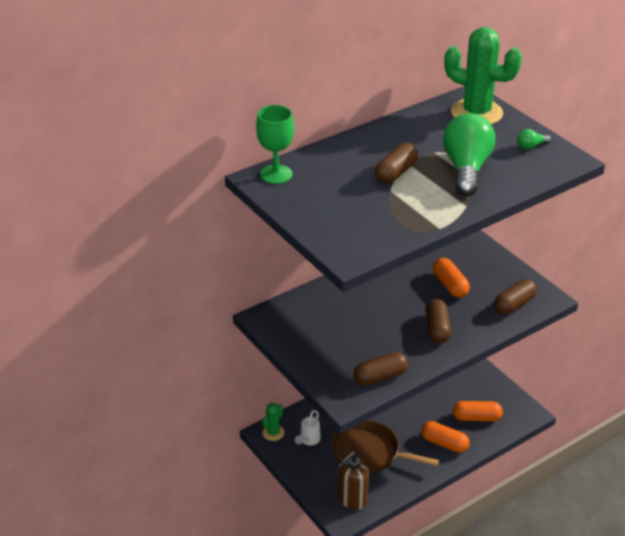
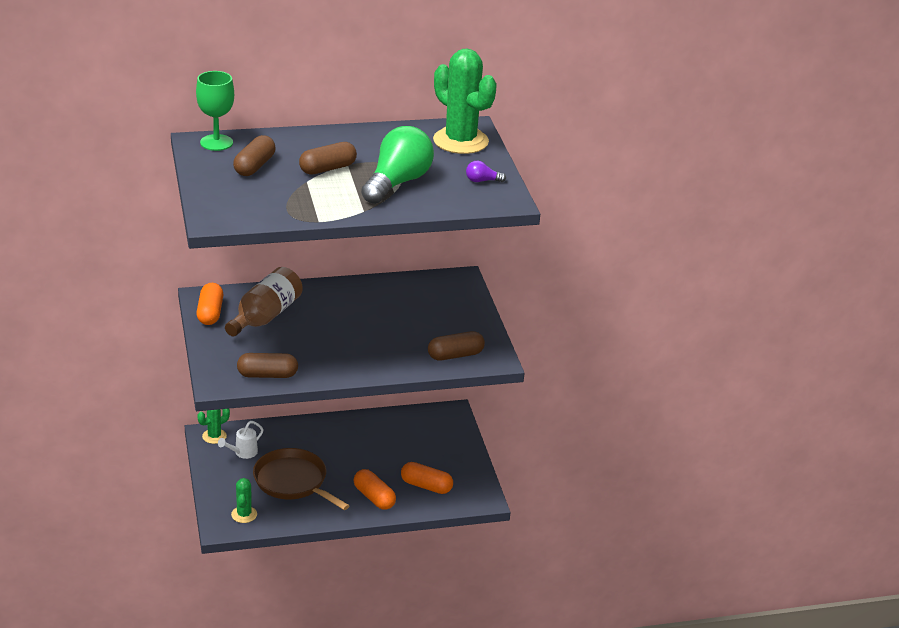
camera: 20 degrees right, 5 degrees down
brown soap dispenser [338,452,369,510] -> green cactus [231,478,257,523]
brown capsule [426,299,451,343] -> brown capsule moved to [233,135,276,176]
orange capsule [433,258,470,298] -> orange capsule moved to [196,283,224,325]
green light bulb [517,129,551,150] -> purple light bulb [466,161,506,182]
none -> brown bottle [225,267,303,337]

